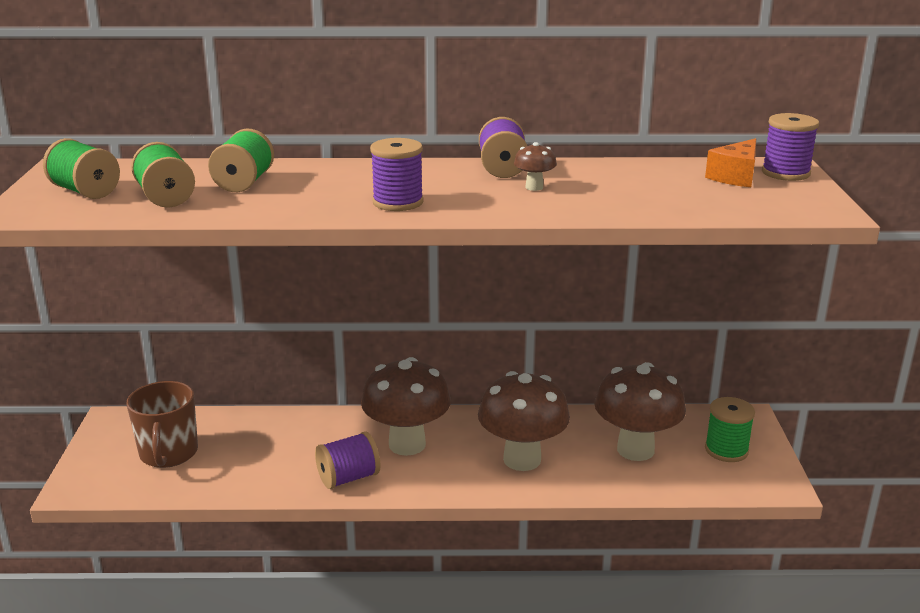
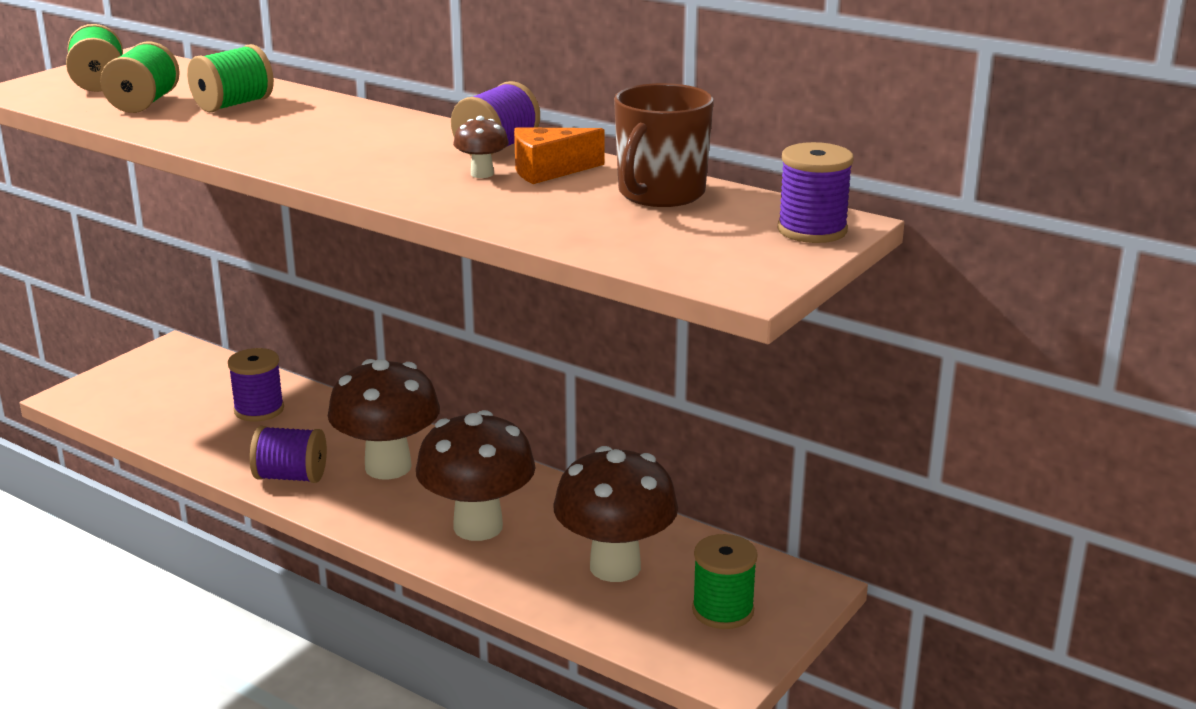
camera: 35 degrees right, 0 degrees up
brown mug [126,381,198,468] -> brown mug moved to [614,83,714,207]
purple spool [370,138,424,211] -> purple spool moved to [228,348,284,421]
orange cheese [705,138,756,187] -> orange cheese moved to [514,127,604,184]

